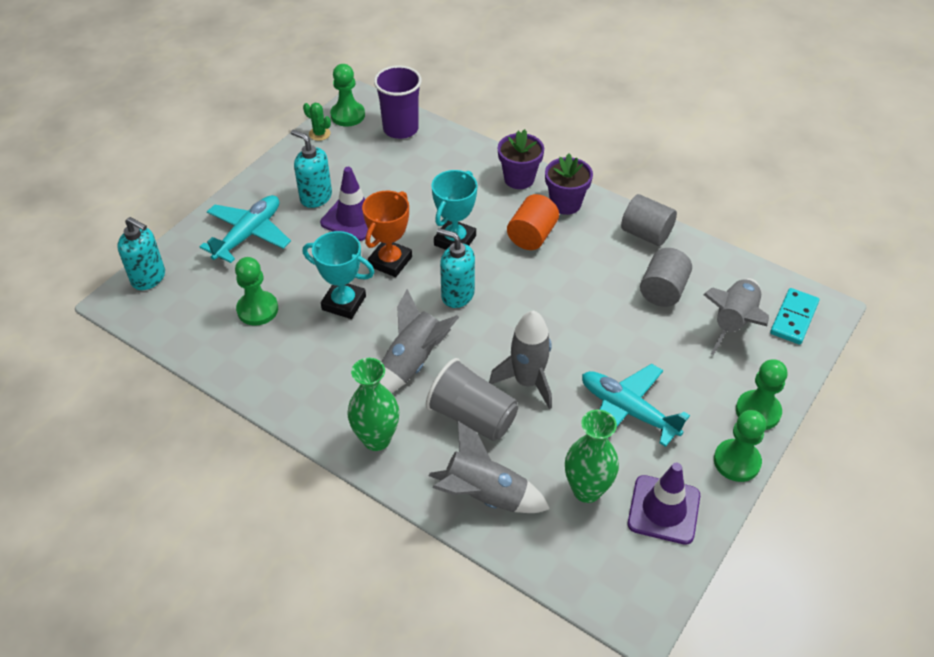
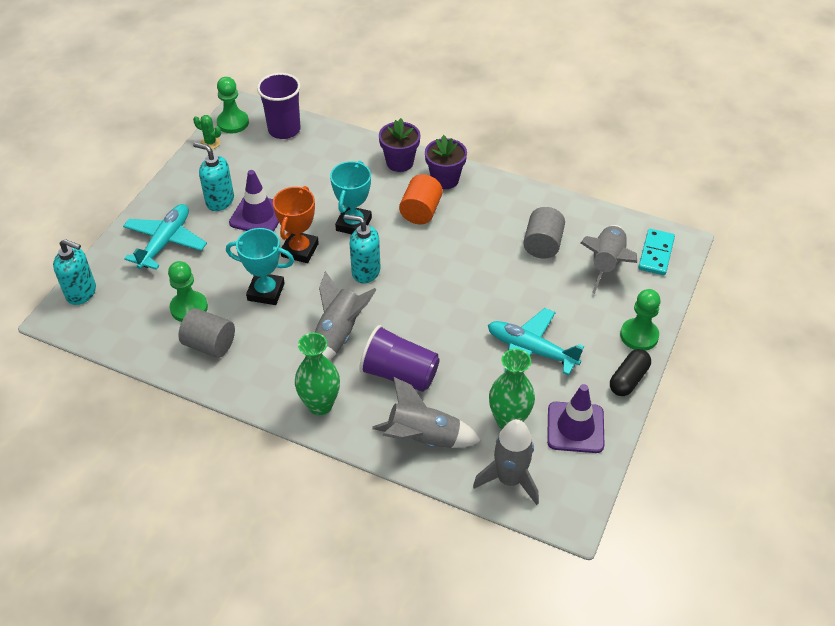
camera: 10 degrees left, 0 degrees up
grey cup [426,358,518,441] -> purple cup [359,325,440,392]
grey rocket [489,310,552,409] -> grey rocket moved to [473,419,539,505]
grey cylinder [621,194,677,246] -> grey cylinder moved to [179,308,235,358]
green pawn [714,410,766,482] -> black capsule [610,349,651,396]

